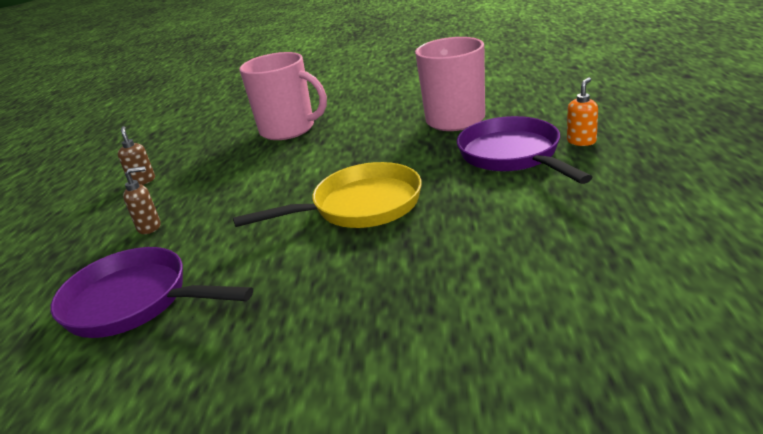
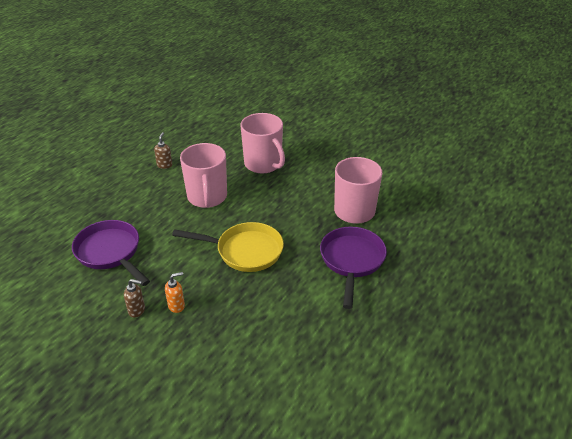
camera: 25 degrees right, 10 degrees up
brown soap dispenser [123,166,161,234] -> brown soap dispenser moved to [124,279,145,318]
orange soap dispenser [567,77,598,146] -> orange soap dispenser moved to [165,272,185,313]
none -> pink mug [180,143,227,208]

